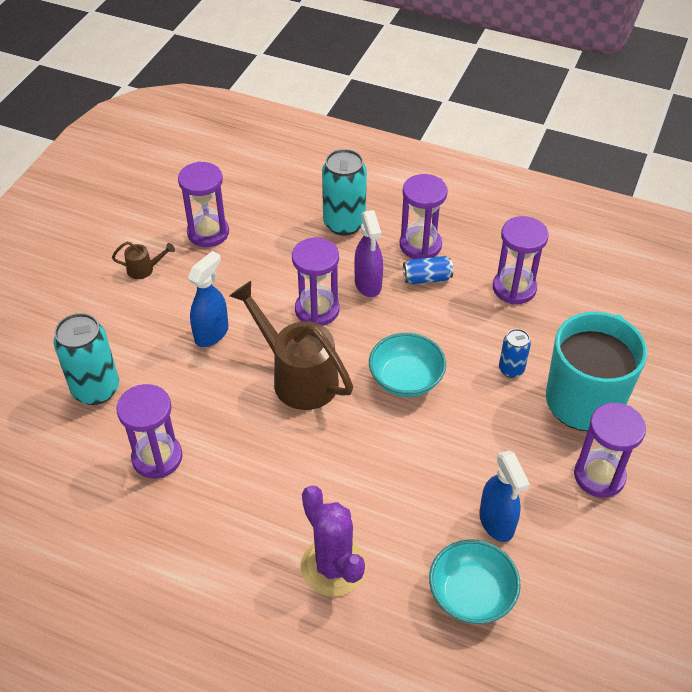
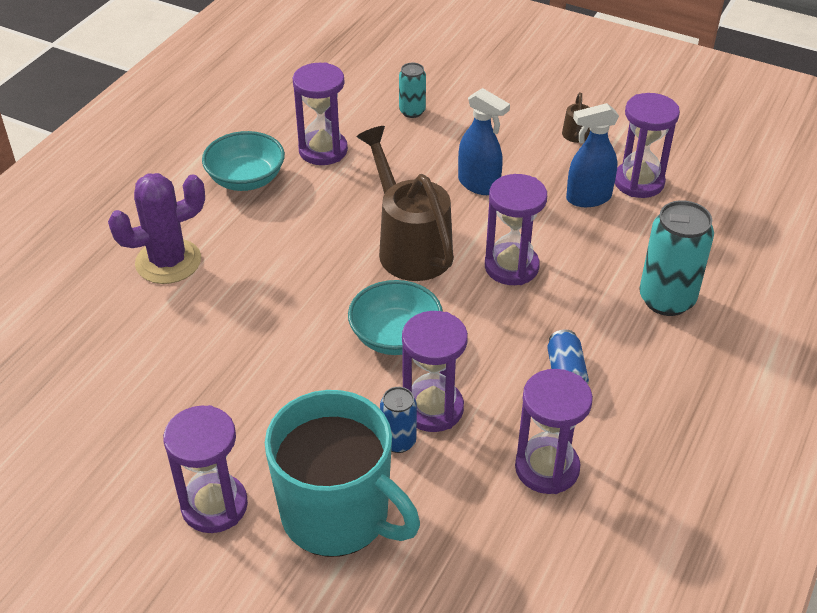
camera: 95 degrees right, 5 degrees down
turquoise can [53,313,119,405] -> turquoise can [399,63,426,118], size x0.55
brown watering can [229,281,353,410] -> brown watering can turned 75 degrees counterclockwise [357,126,454,281]
purple spray bottle [354,210,383,297] -> none
purple hourglass [400,174,448,259] -> purple hourglass moved to [402,311,468,432]
turquoise bowl [429,539,521,624] -> turquoise bowl moved to [202,131,285,191]
blue spray bottle [479,450,530,542] -> blue spray bottle moved to [566,103,619,207]

